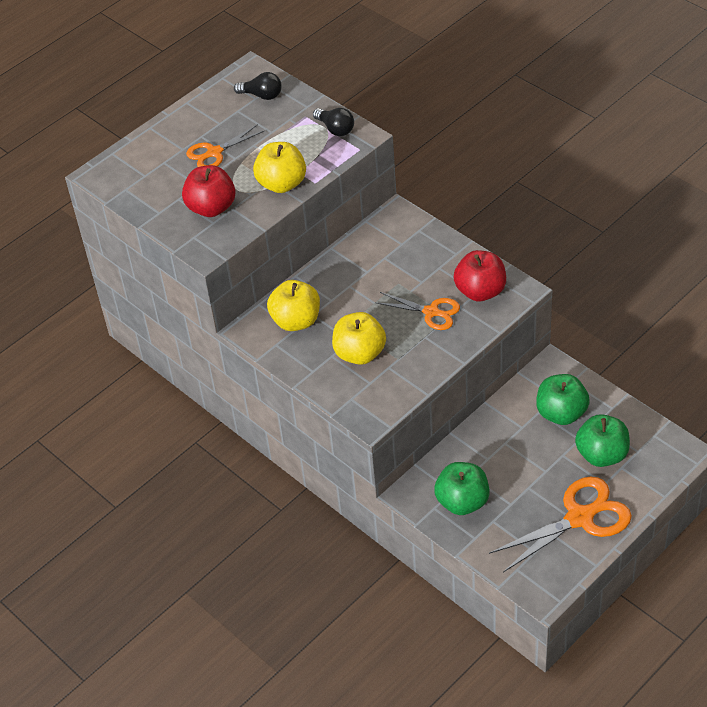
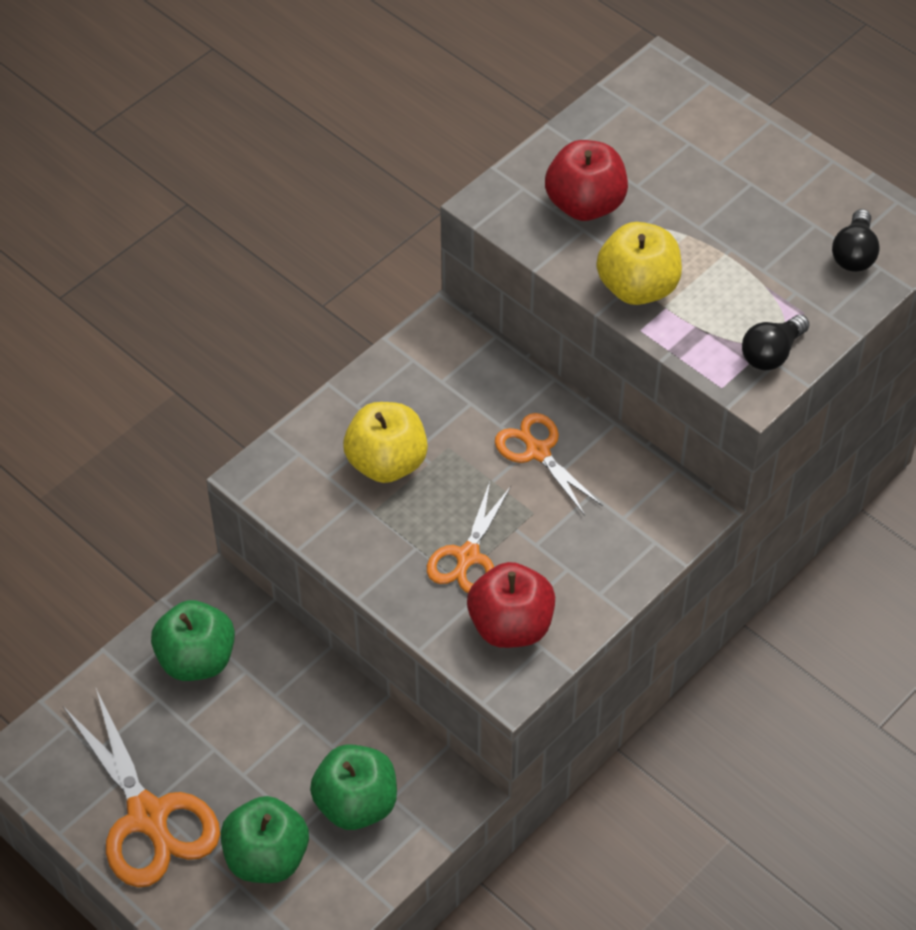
camera: 85 degrees right, 5 degrees up
orange scissors [186,124,265,167] -> orange scissors moved to [495,413,603,516]
yellow apple [267,280,320,331] -> none

